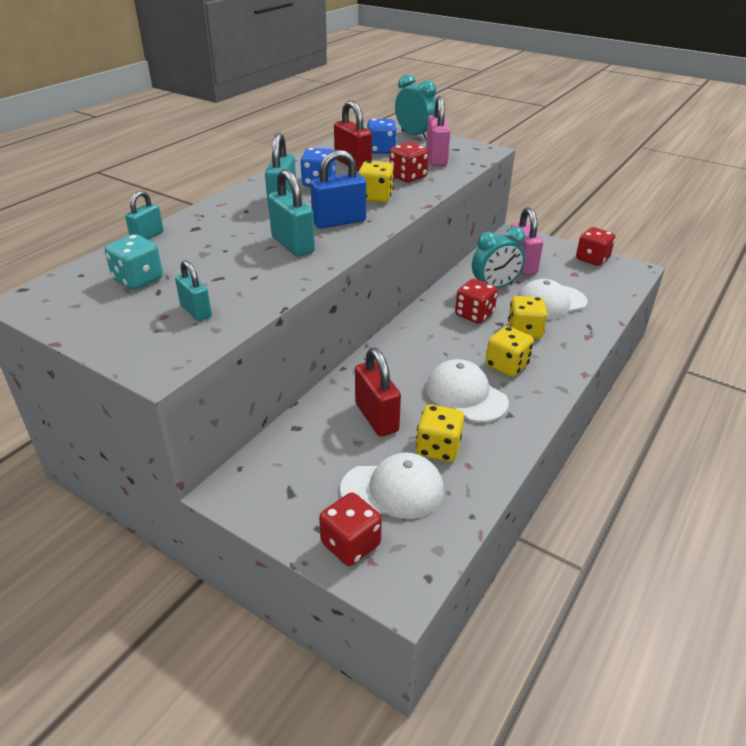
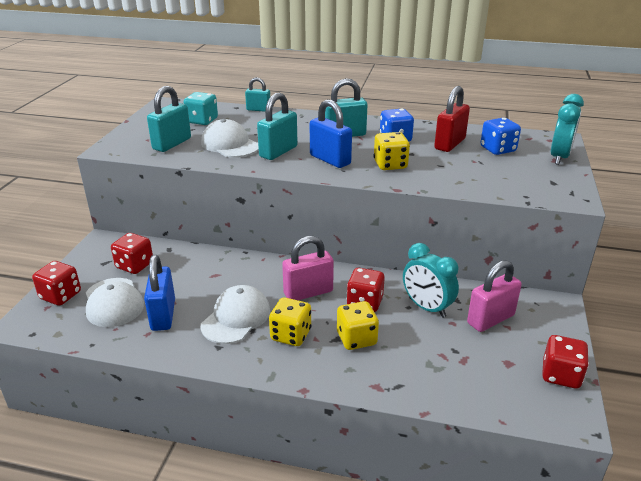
camera: 70 degrees right, 5 degrees down
turquoise padlock [175,260,212,321] -> turquoise padlock [147,86,191,152], size x1.59
red padlock [355,348,401,437] -> none
red dice [389,142,429,182] -> red dice moved to [111,233,153,274]
yellow dice [416,404,464,462] -> blue padlock [144,255,175,331]
pink padlock [426,96,450,166] -> pink padlock moved to [282,236,334,300]
white cap [517,279,588,320] -> white cap moved to [201,119,259,158]

